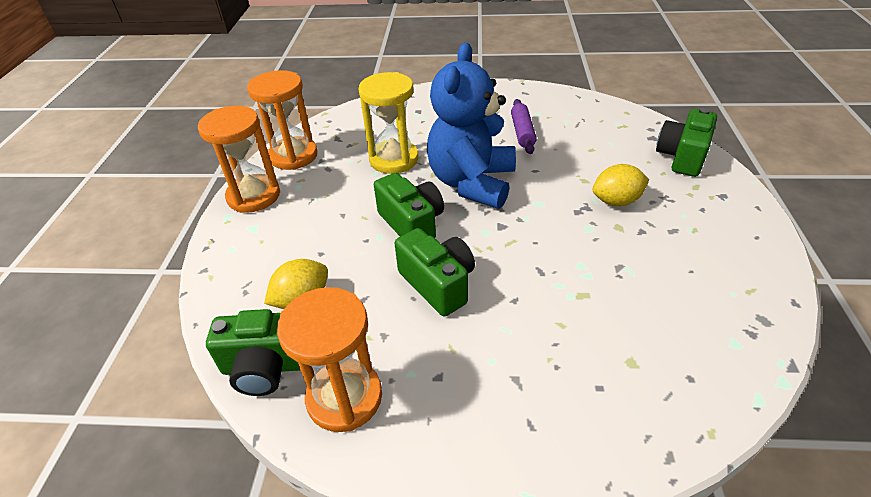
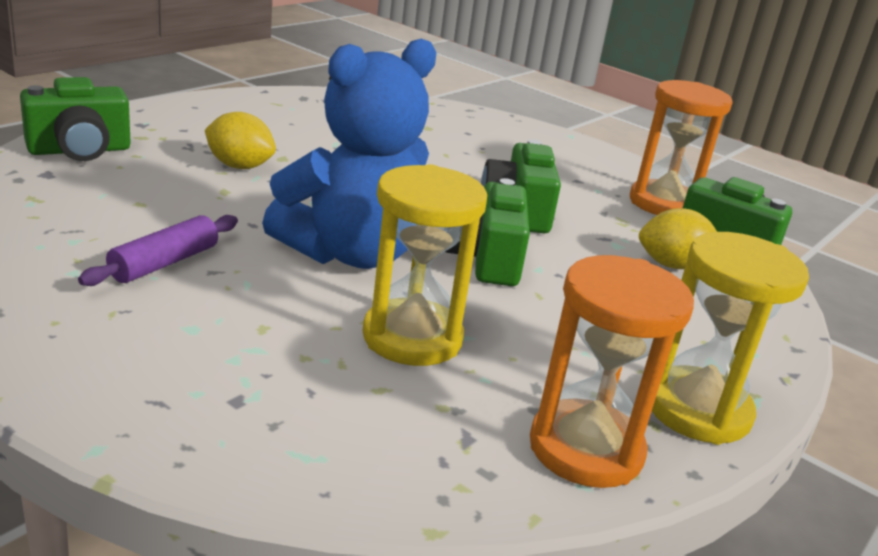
camera: 150 degrees left, 15 degrees down
orange hourglass [198,106,280,213] -> yellow hourglass [652,232,809,445]

